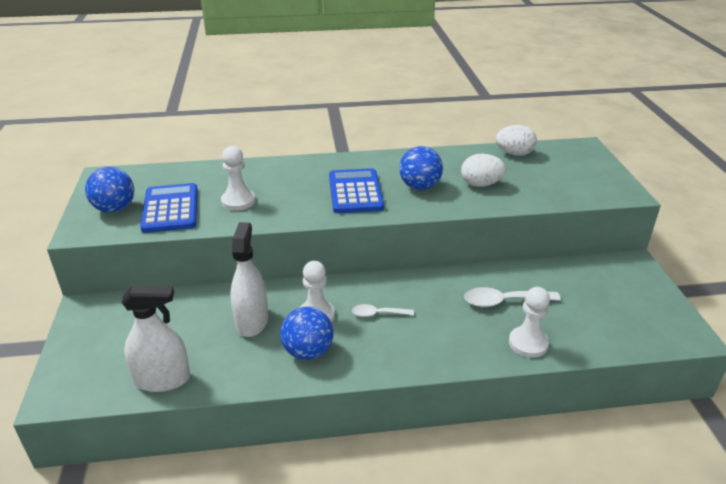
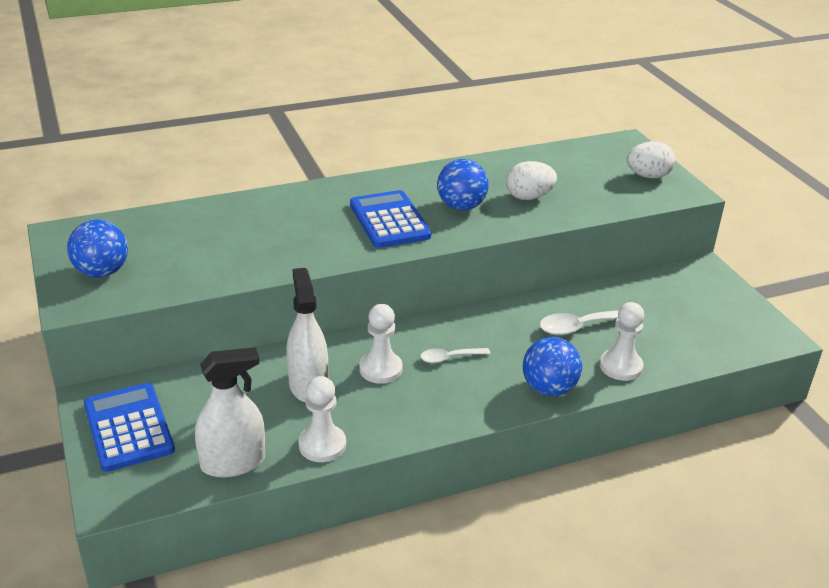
camera: 15 degrees left, 0 degrees up
blue calculator [140,183,198,233] -> blue calculator moved to [84,383,175,472]
white pawn [221,146,255,211] -> white pawn moved to [298,376,346,462]
blue ball [280,307,333,360] -> blue ball moved to [523,337,582,396]
white egg [496,125,537,156] -> white egg moved to [627,141,675,178]

